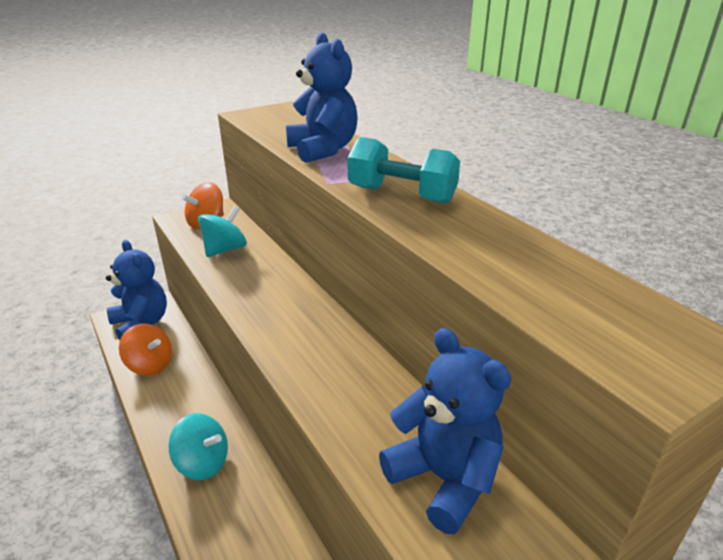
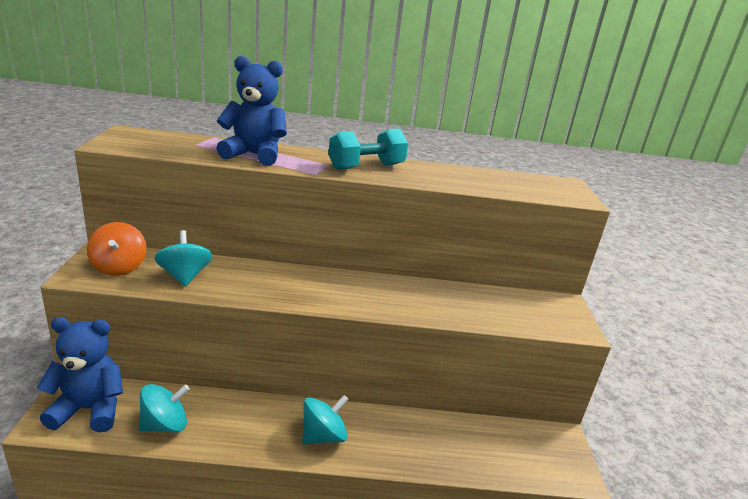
camera: 60 degrees left, 5 degrees down
orange spinning top [119,323,172,376] -> turquoise spinning top [138,384,190,433]
blue teddy bear [379,328,511,534] -> none

